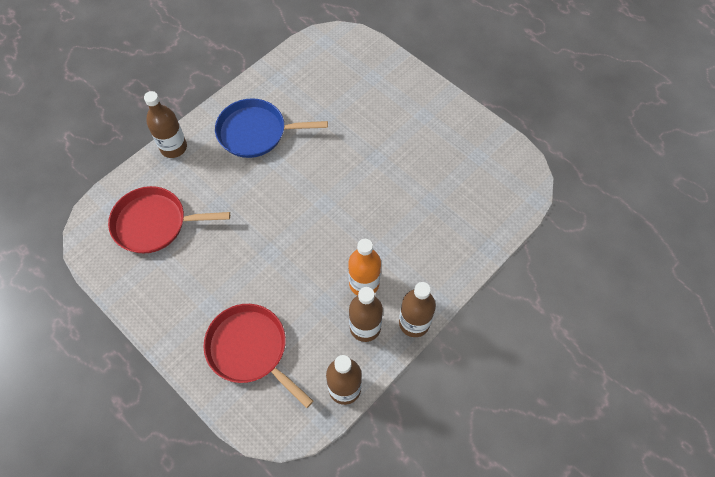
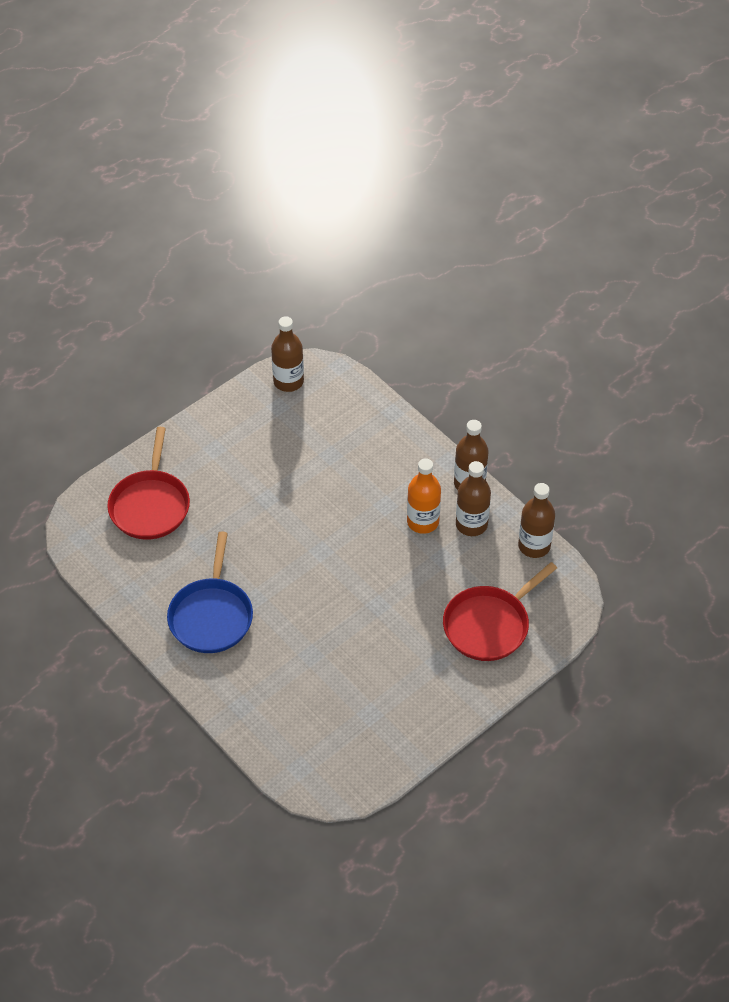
camera: 85 degrees left, 10 degrees down
red pan [108,186,230,253] -> red pan moved to [107,427,190,540]
brown bottle [144,91,187,158] -> brown bottle moved to [271,316,304,392]

